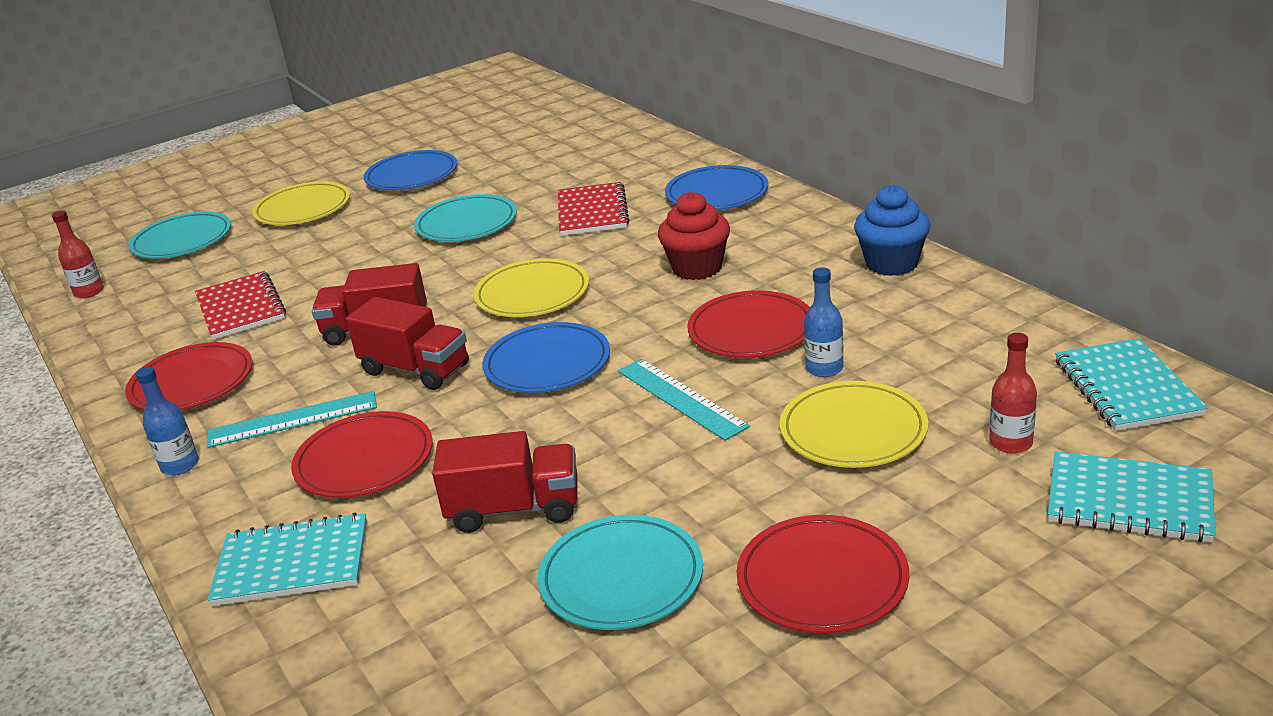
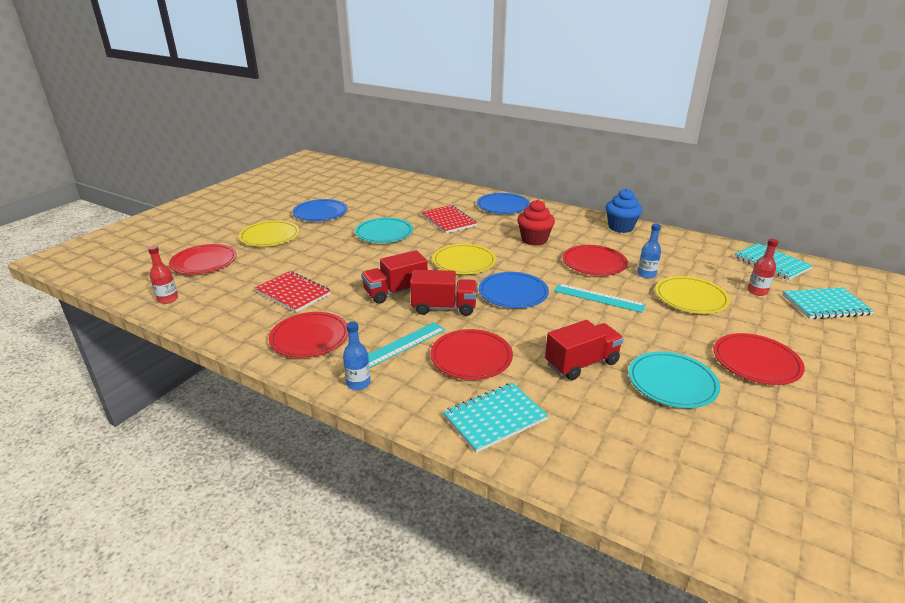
camera: 30 degrees left, 0 degrees up
turquoise plate [129,212,231,259] -> red plate [169,244,237,274]

